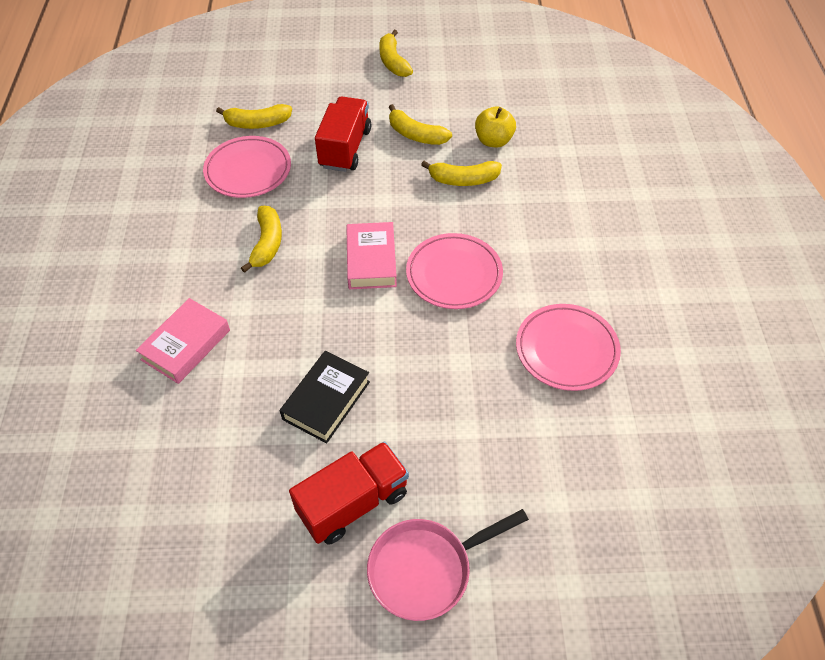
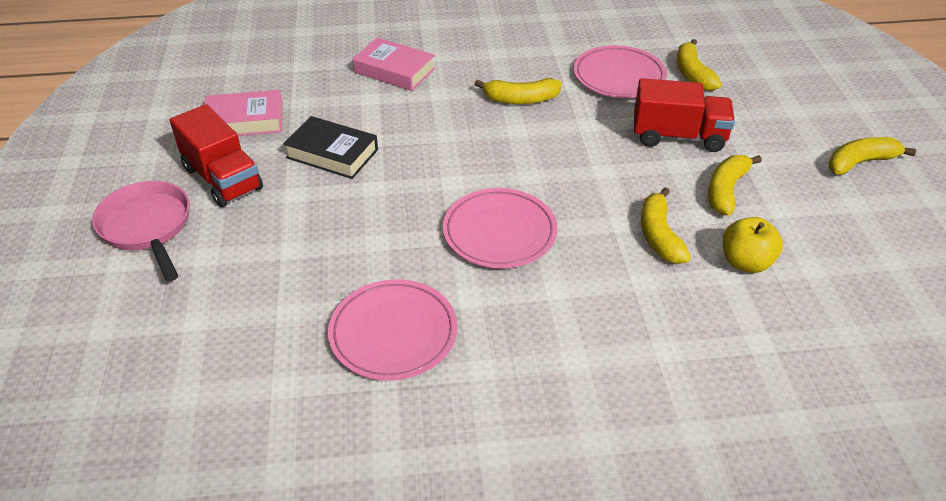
camera: 85 degrees right, 10 degrees down
pink book [346,222,397,289] -> pink book moved to [205,90,283,136]

